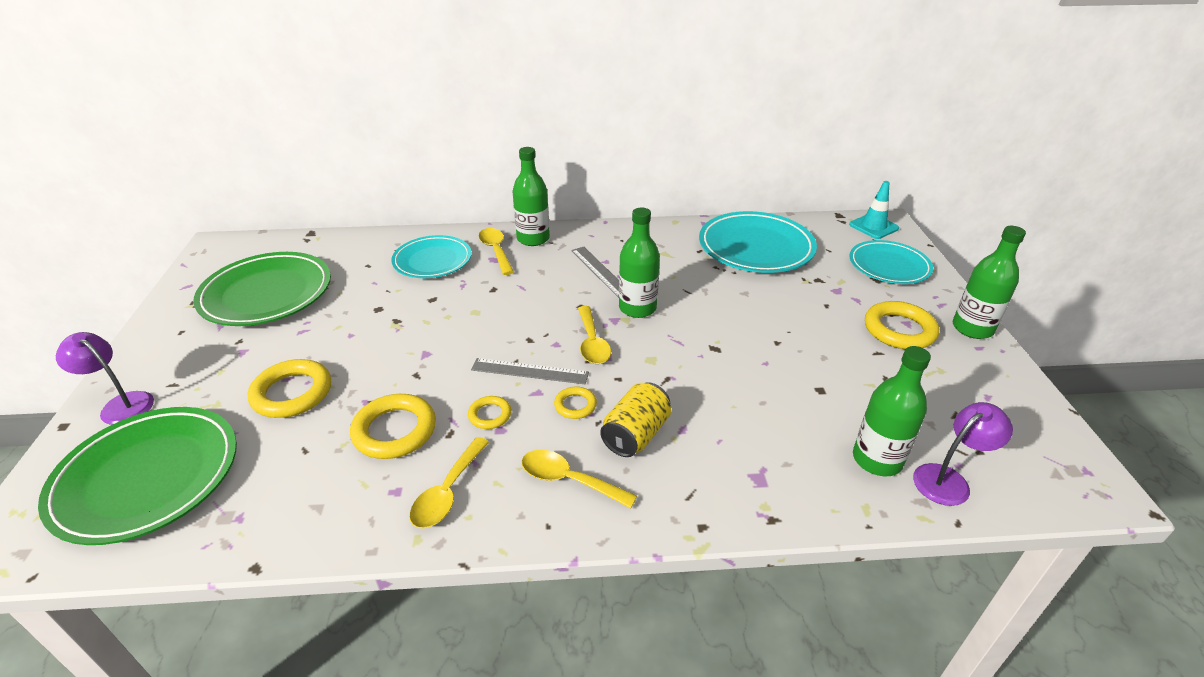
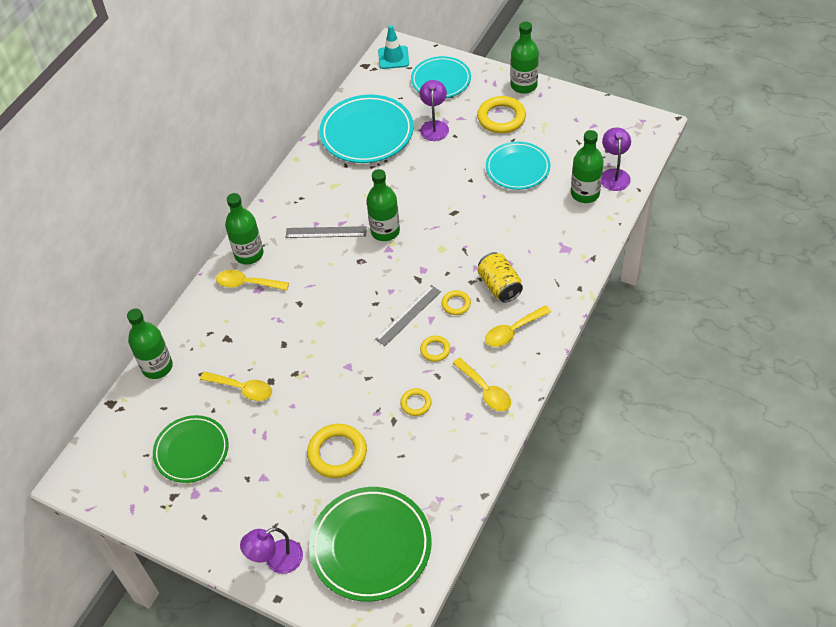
camera: 55 degrees left, 15 degrees up
green plate [193,252,331,326] -> green plate [153,415,229,483], size x0.66
yellow ring [350,394,436,459] -> yellow ring [400,388,432,416], size x0.53
turquoise plate [391,235,472,278] -> turquoise plate moved to [486,142,550,190]
yellow spoon [578,306,611,364] -> yellow spoon moved to [200,371,272,401]
none -> green bottle [127,308,173,379]
none -> purple lamp [419,80,449,141]

